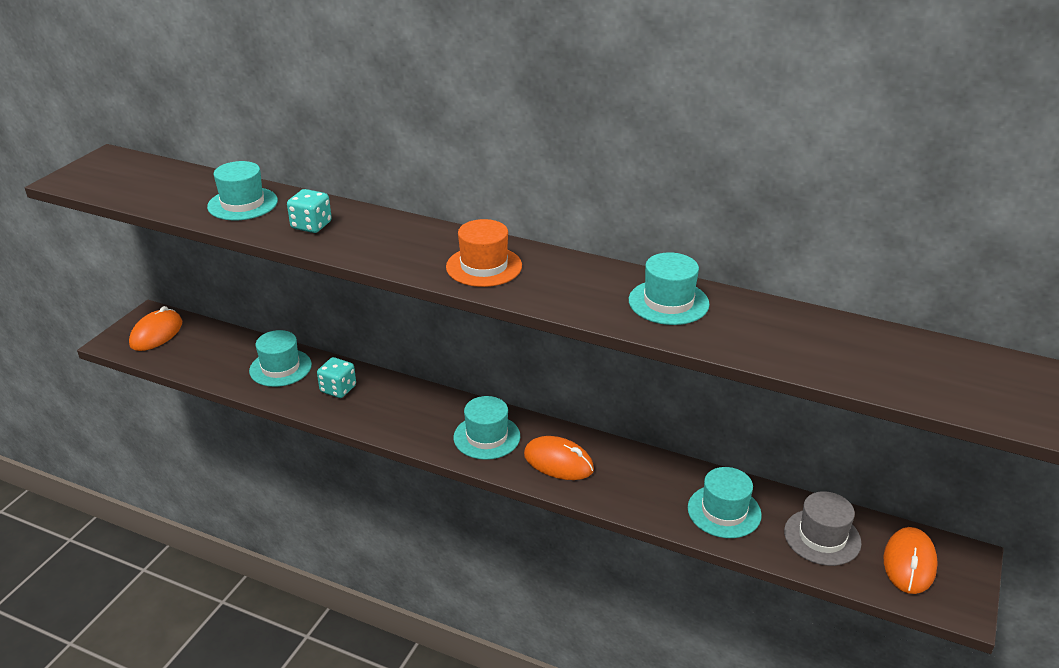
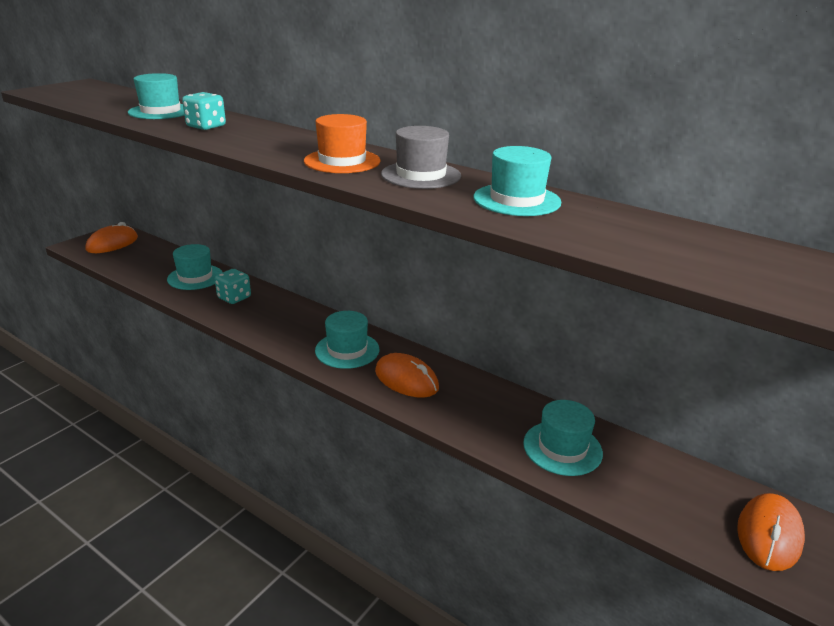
camera: 10 degrees right, 5 degrees down
grey hat [784,491,862,566] -> grey hat moved to [381,126,461,189]

